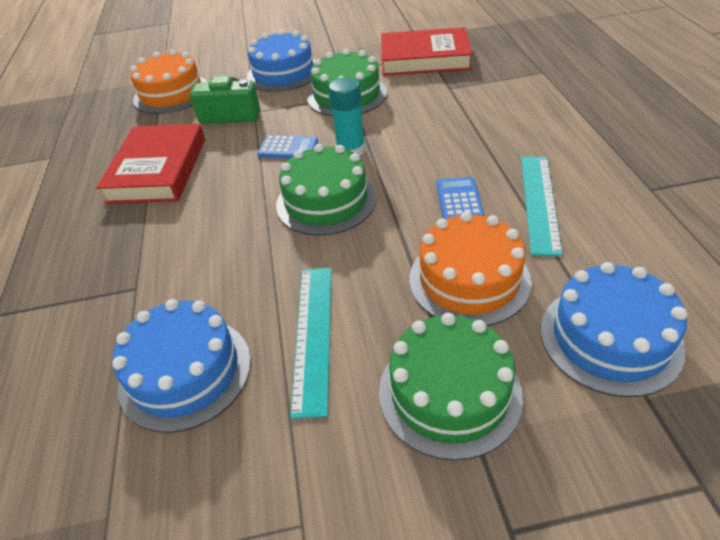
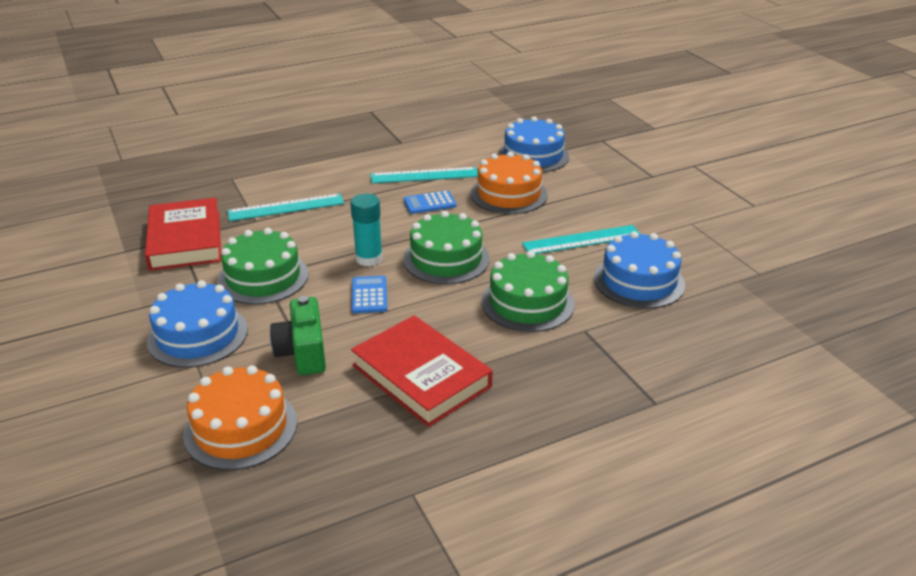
camera: 110 degrees left, 10 degrees down
red book [96,123,205,204] -> red book turned 60 degrees clockwise [351,315,493,427]
green cake [379,313,523,461] -> green cake moved to [481,251,575,332]
none -> turquoise ruler [227,193,344,221]

